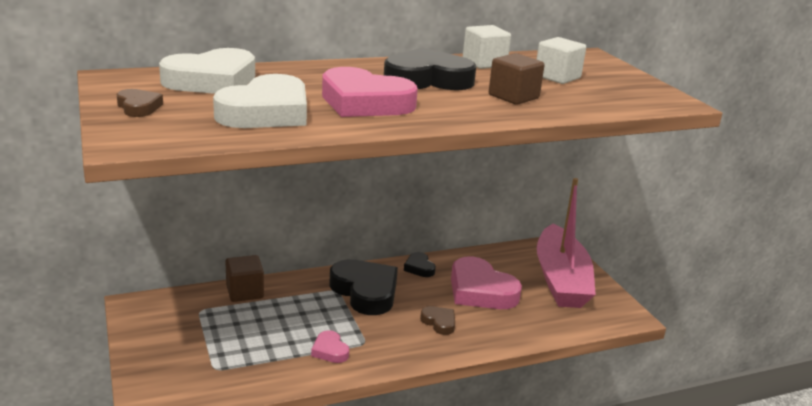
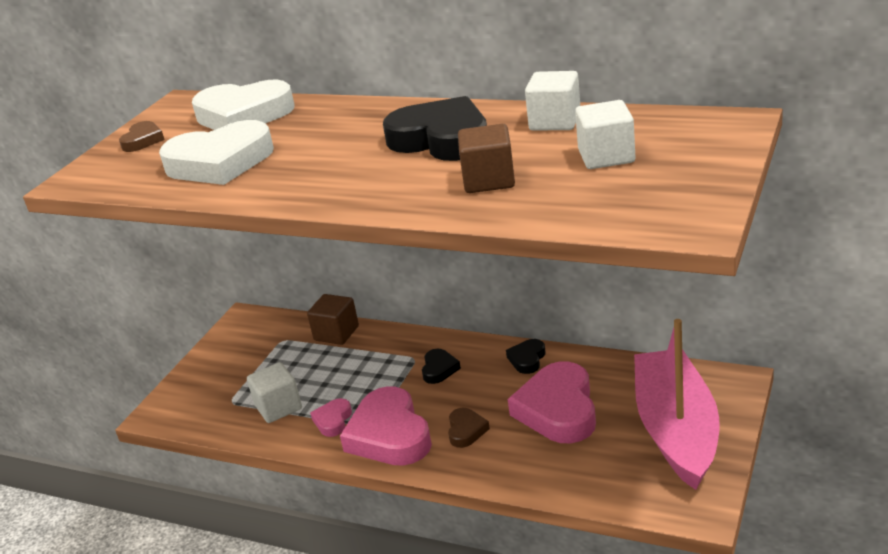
camera: 50 degrees right, 5 degrees up
pink heart [322,67,418,117] -> pink heart moved to [340,386,432,466]
black heart [329,259,398,315] -> black heart [422,349,461,384], size x0.48
pink boat [537,178,596,308] -> pink boat turned 135 degrees clockwise [634,319,719,490]
none -> white cube [247,362,302,423]

